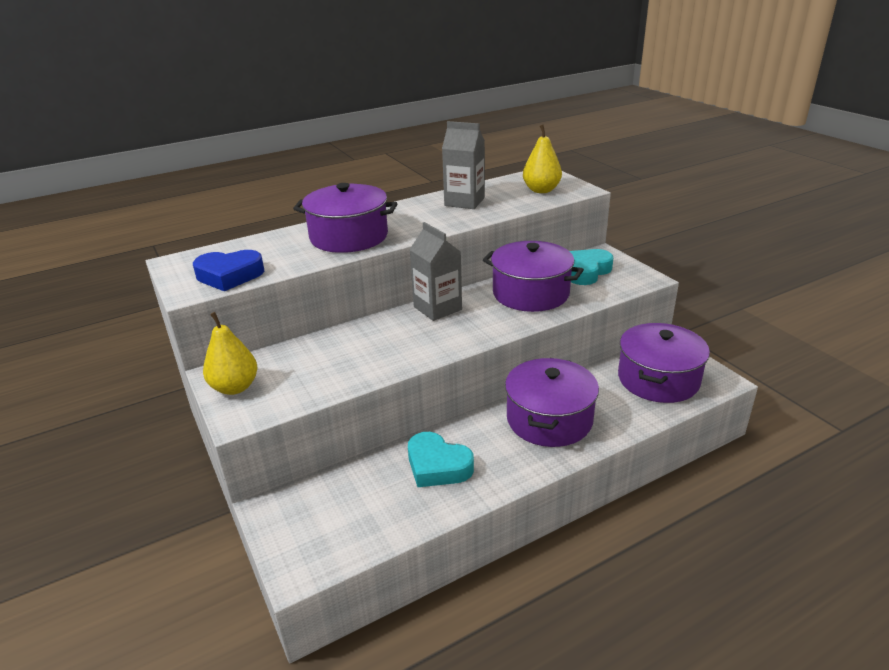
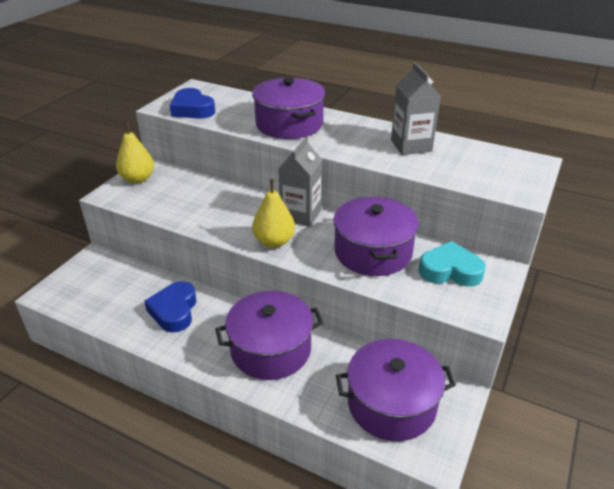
camera: 55 degrees right, 5 degrees up
turquoise heart [408,432,474,487] -> blue heart [144,281,196,332]
yellow pear [523,125,562,193] -> yellow pear moved to [252,179,295,248]

